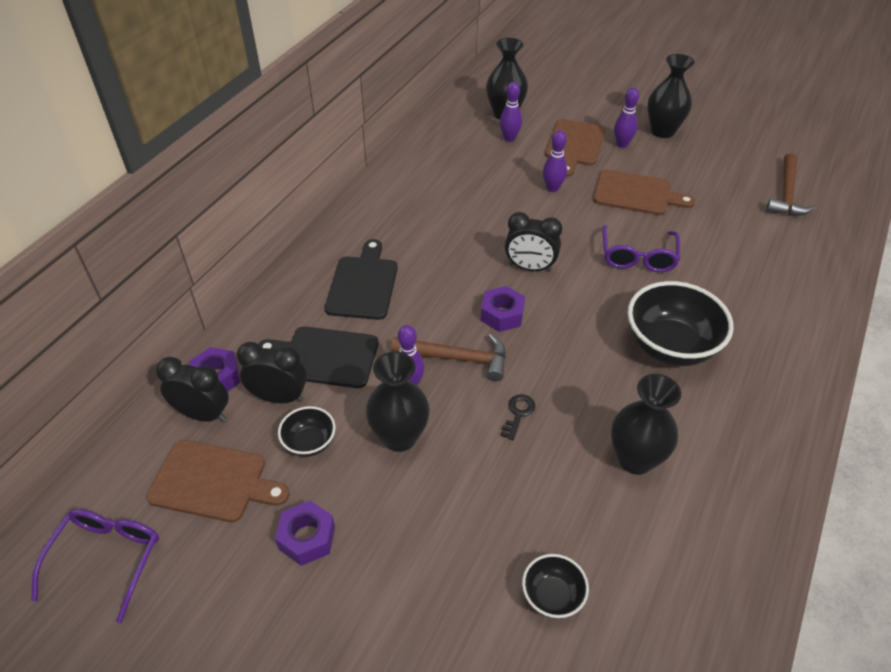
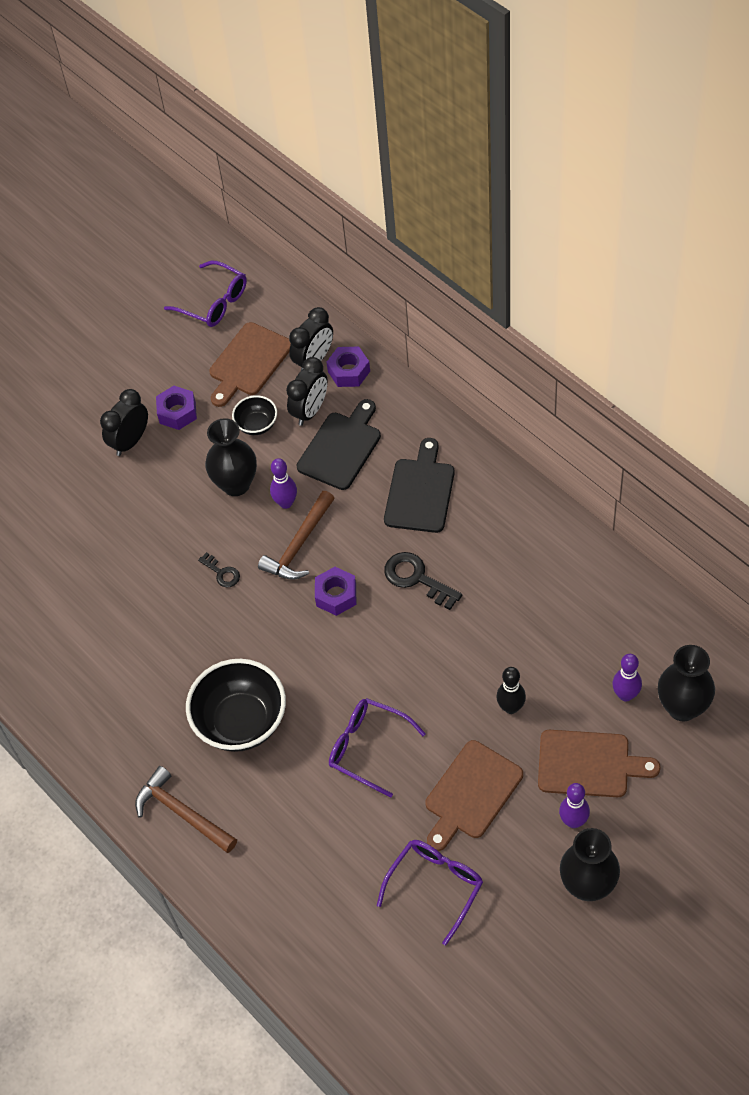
camera: 115 degrees right, 10 degrees up
black cutting board [325,239,398,320] -> black cutting board turned 105 degrees counterclockwise [384,438,455,533]
black clock [505,212,562,272] -> black clock moved to [100,389,148,456]
black bowl [522,554,589,619] -> none
purple bowling pin [543,130,567,192] -> black bowling pin [496,667,526,714]
brown cutting board [545,119,605,177] -> brown cutting board turned 150 degrees clockwise [538,730,660,797]
black vase [611,374,681,475] -> none
brown hammer [766,153,815,216] -> brown hammer moved to [135,766,237,853]
none -> purple glasses [377,840,483,945]
none -> black key [384,552,462,610]

